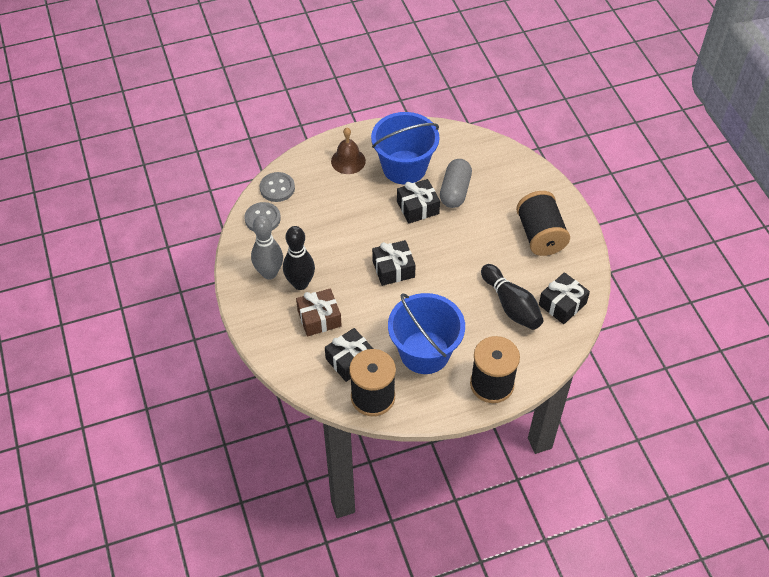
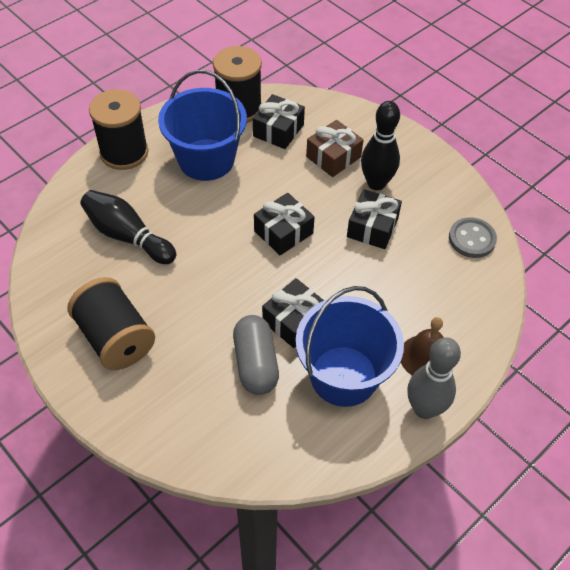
camera: 155 degrees right, 0 degrees up
grey bowling pin [251,215,283,280] -> grey bowling pin moved to [407,337,461,419]
grey button [260,172,295,202] -> none
black gift [539,272,590,324] -> black gift moved to [347,189,402,249]

